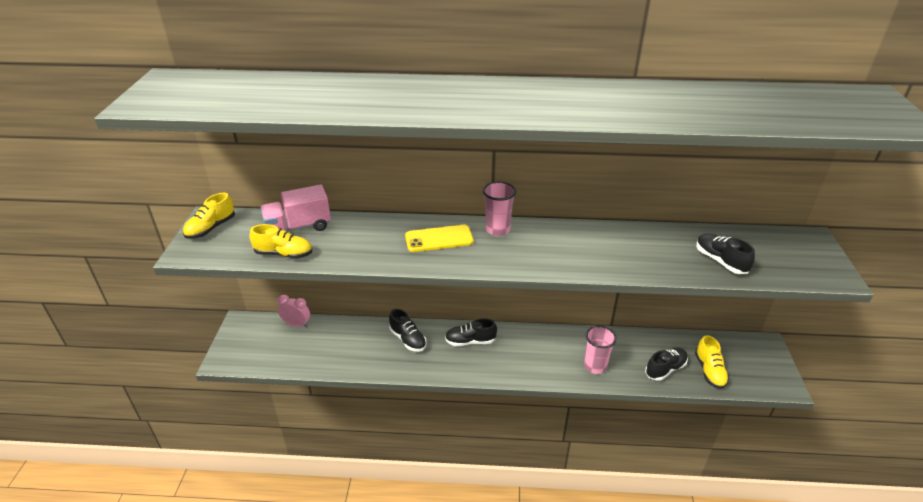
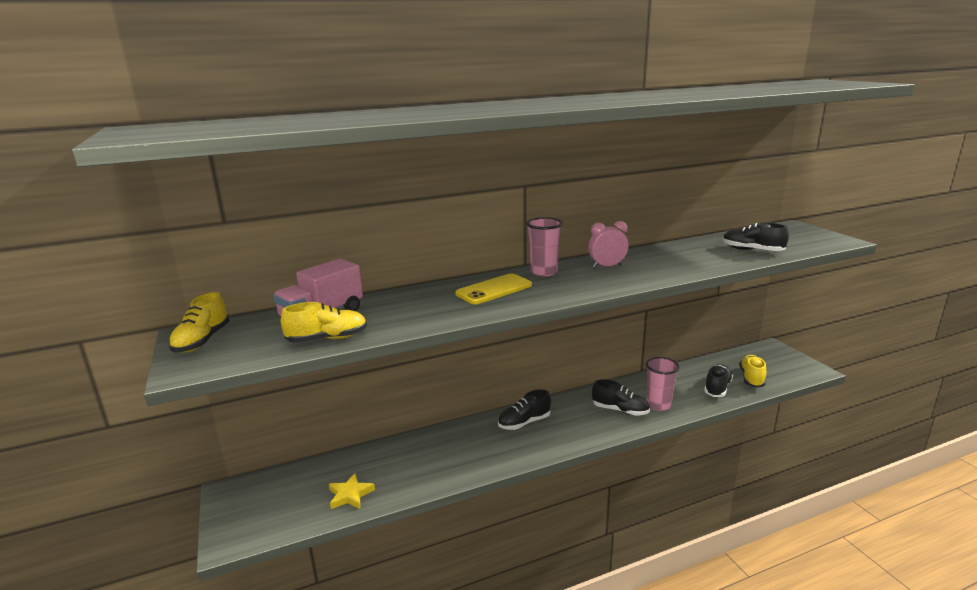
camera: 25 degrees left, 15 degrees down
pink clock [278,295,310,328] -> pink clock moved to [588,221,629,268]
black shoe [389,309,427,352] -> black shoe moved to [592,379,650,416]
yellow shoe [695,335,729,389] -> yellow shoe turned 135 degrees counterclockwise [739,355,766,388]
none -> yellow star [329,473,375,509]

